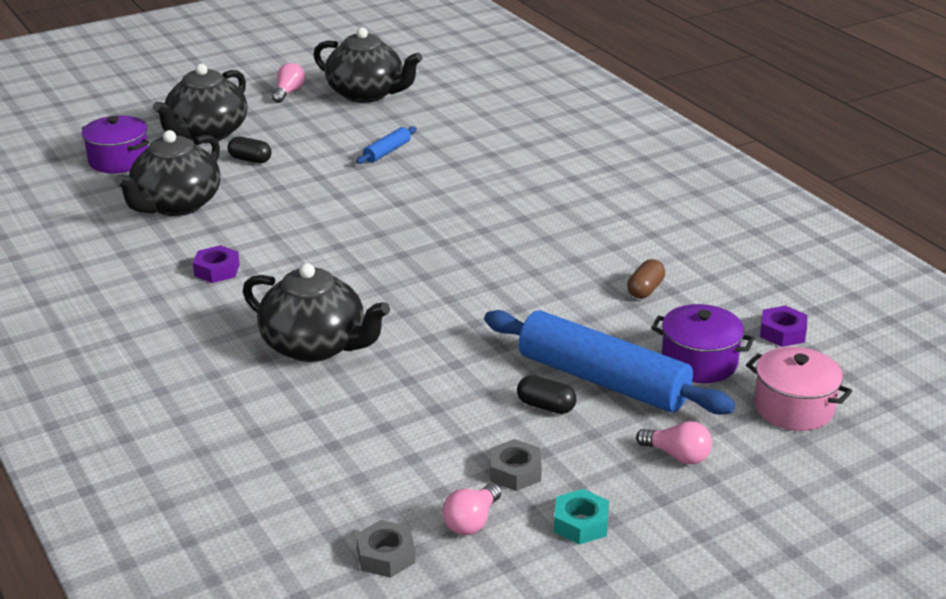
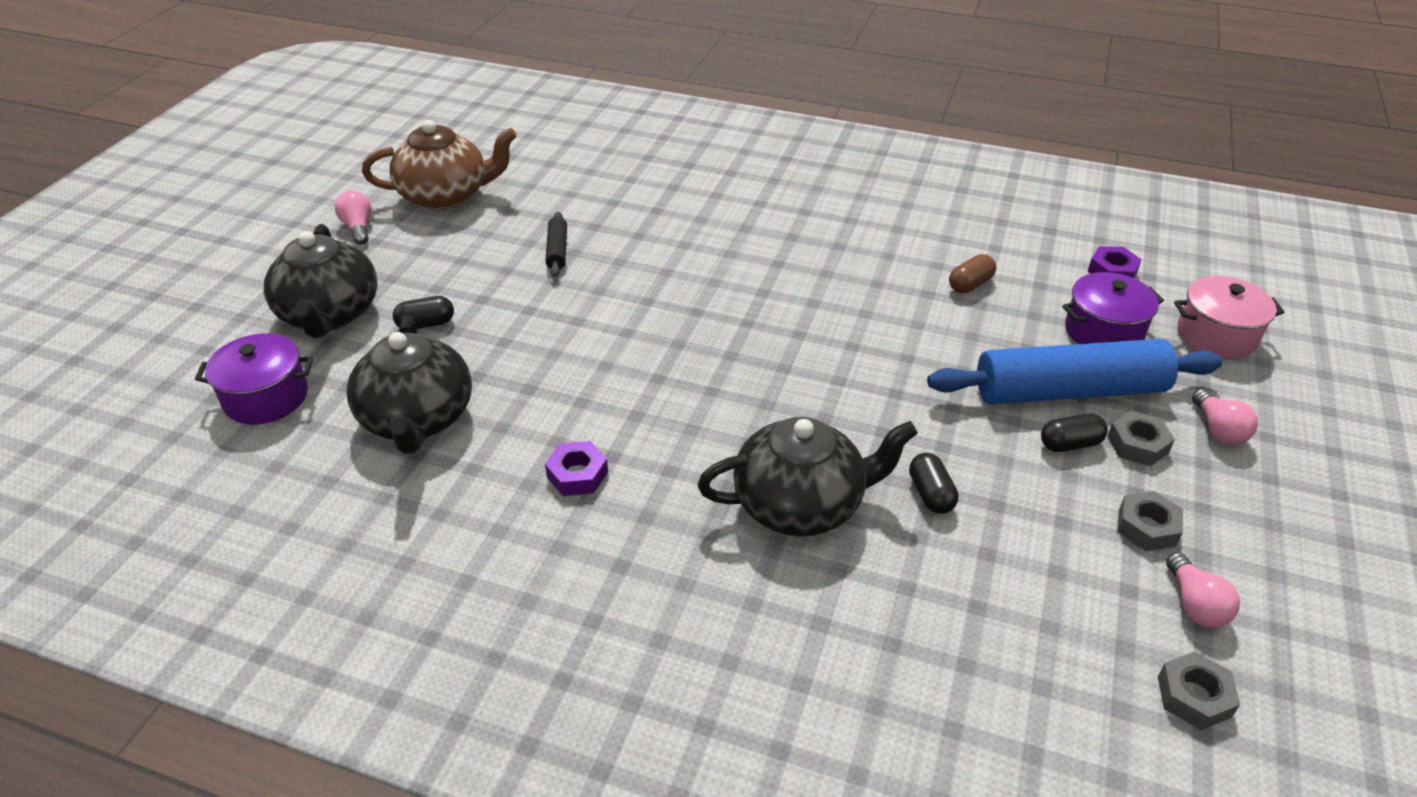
camera: 40 degrees left, 10 degrees up
black teapot [313,27,422,103] -> brown teapot [362,120,517,210]
blue rolling pin [356,126,417,164] -> black rolling pin [545,212,567,277]
turquoise nut [554,489,609,545] -> none
brown capsule [627,259,665,299] -> brown capsule turned 60 degrees clockwise [949,254,996,293]
pink light bulb [636,421,712,464] -> pink light bulb turned 90 degrees clockwise [1192,389,1258,445]
none -> black capsule [909,453,959,514]
none -> grey nut [1107,411,1175,466]

